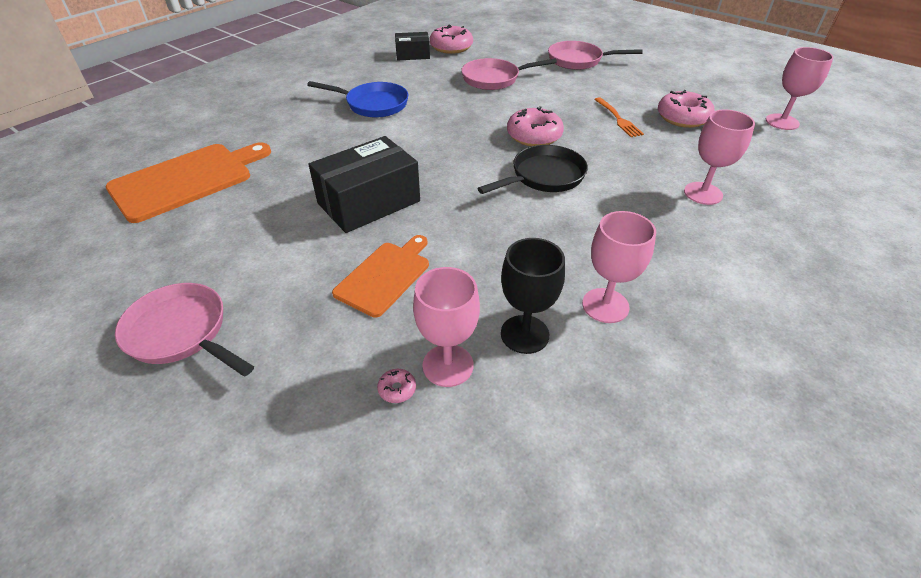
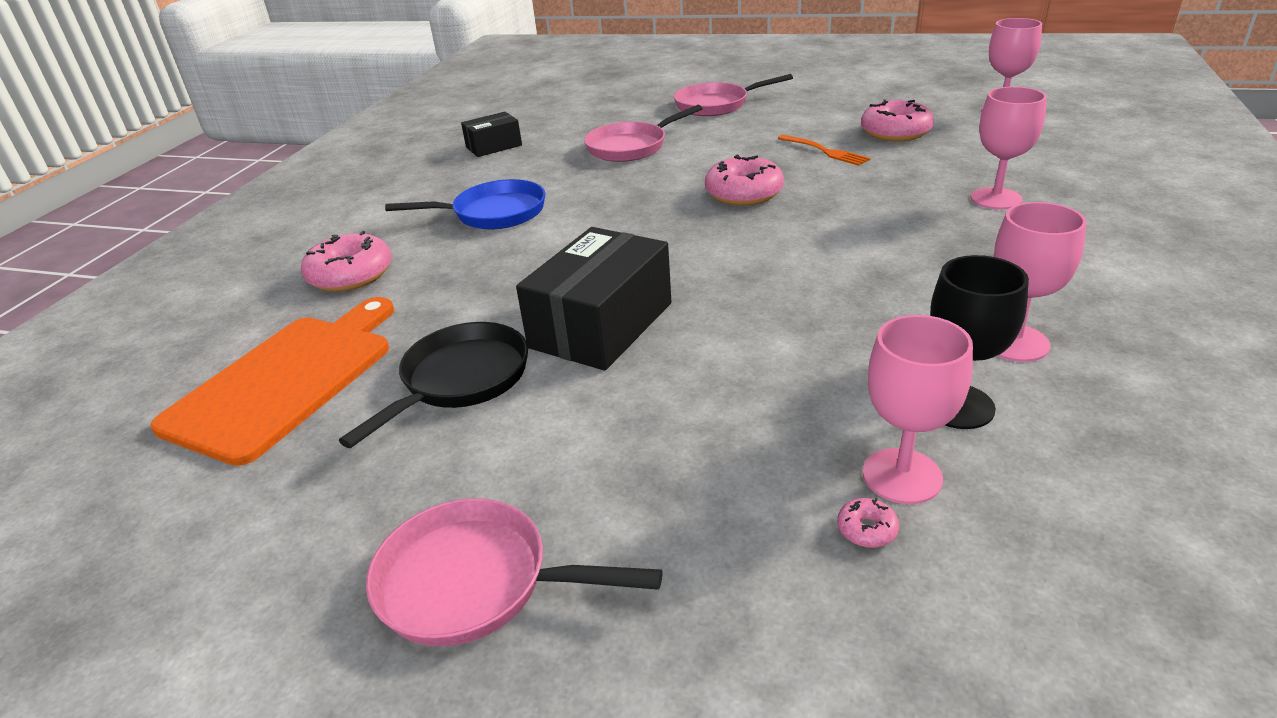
camera: 20 degrees left, 10 degrees down
orange cutting board [332,235,429,317] -> none
pink donut [430,24,473,54] -> pink donut moved to [301,231,392,292]
black pan [477,145,588,194] -> black pan moved to [339,322,528,448]

